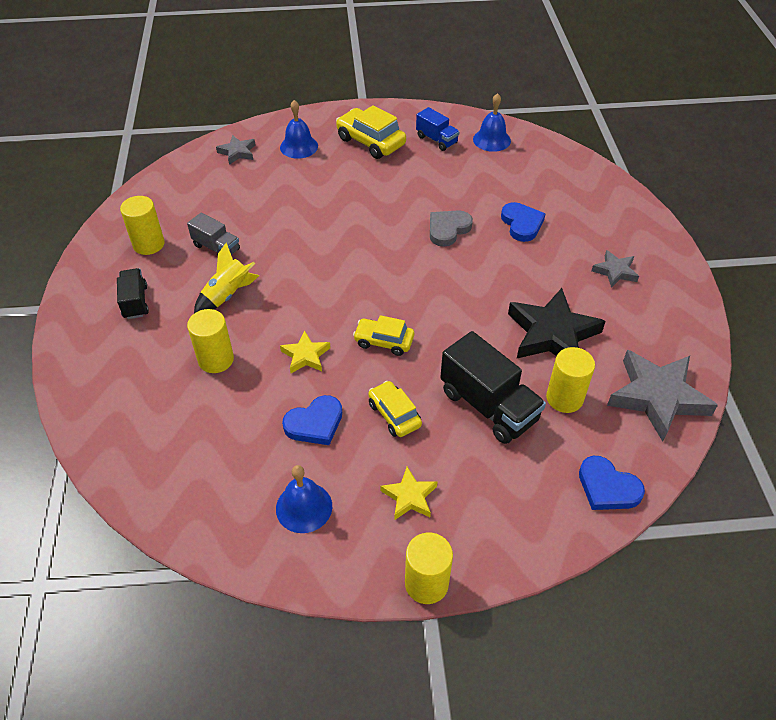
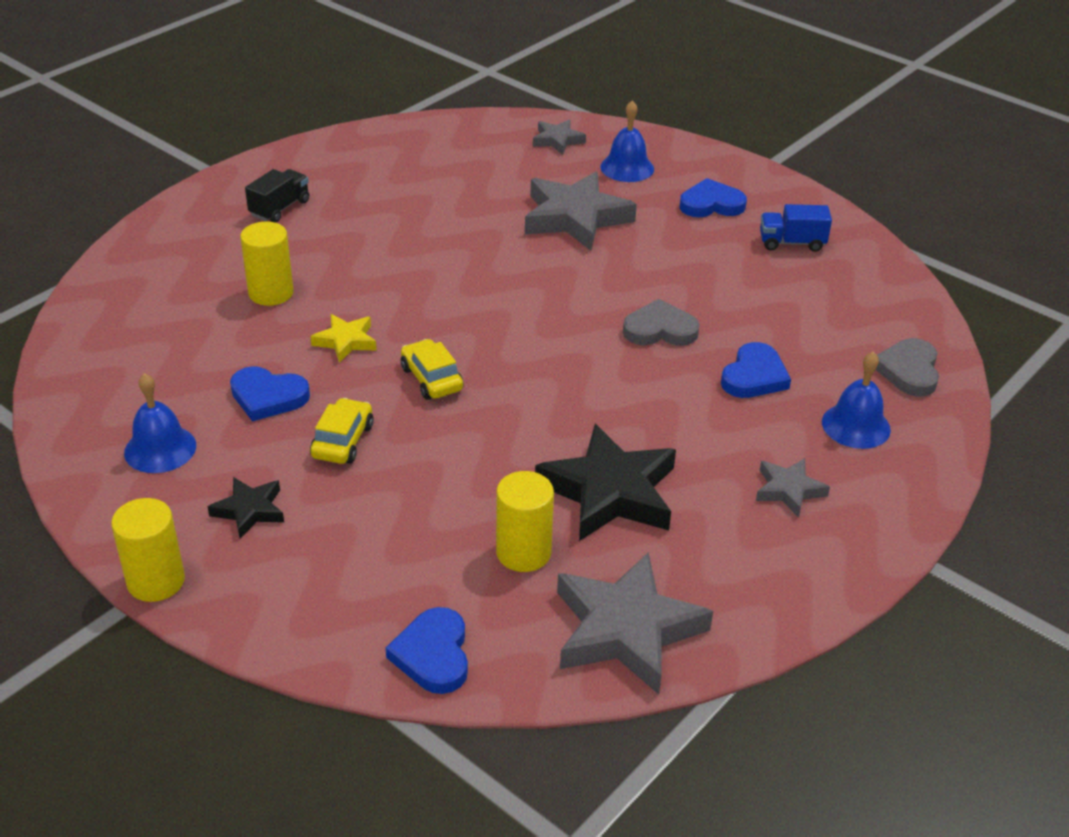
camera: 45 degrees right, 10 degrees down
yellow cylinder [120,196,165,255] -> none
grey truck [187,212,240,256] -> none
yellow rocket [194,243,259,313] -> none
yellow car [336,105,406,159] -> blue heart [680,178,747,217]
yellow star [380,467,437,520] -> black star [208,477,284,539]
blue truck [416,107,459,151] -> blue truck turned 90 degrees clockwise [760,204,832,252]
black truck [440,331,546,444] -> none
blue bell [473,93,511,152] -> blue bell moved to [822,352,891,449]
none -> grey star [525,172,637,250]
none -> grey heart [875,338,939,397]

